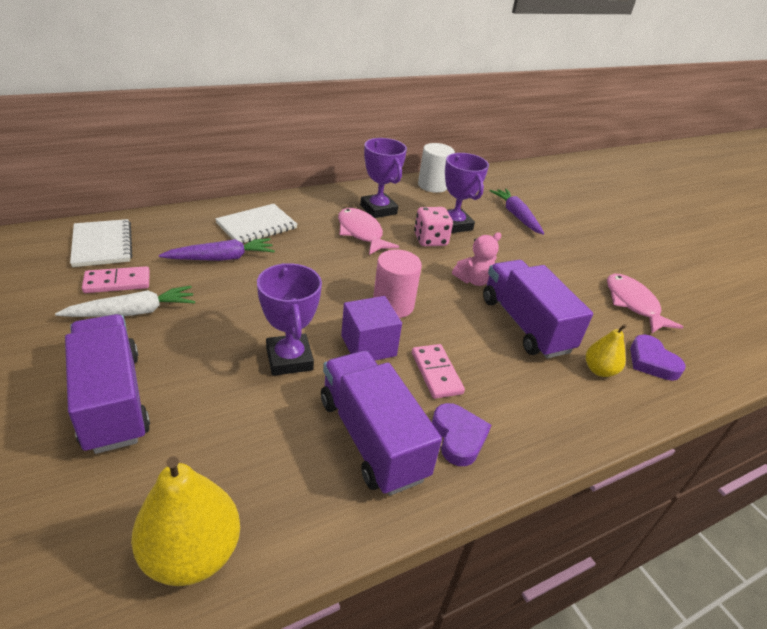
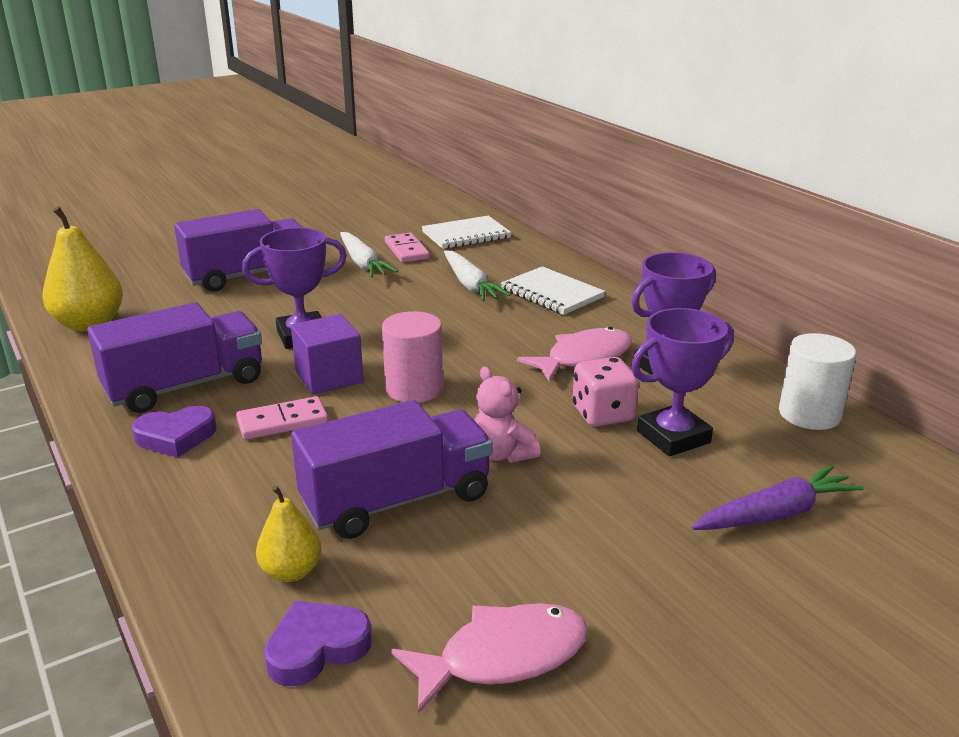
camera: 90 degrees right, 10 degrees down
purple carrot [159,238,275,261] -> white carrot [444,250,511,301]

